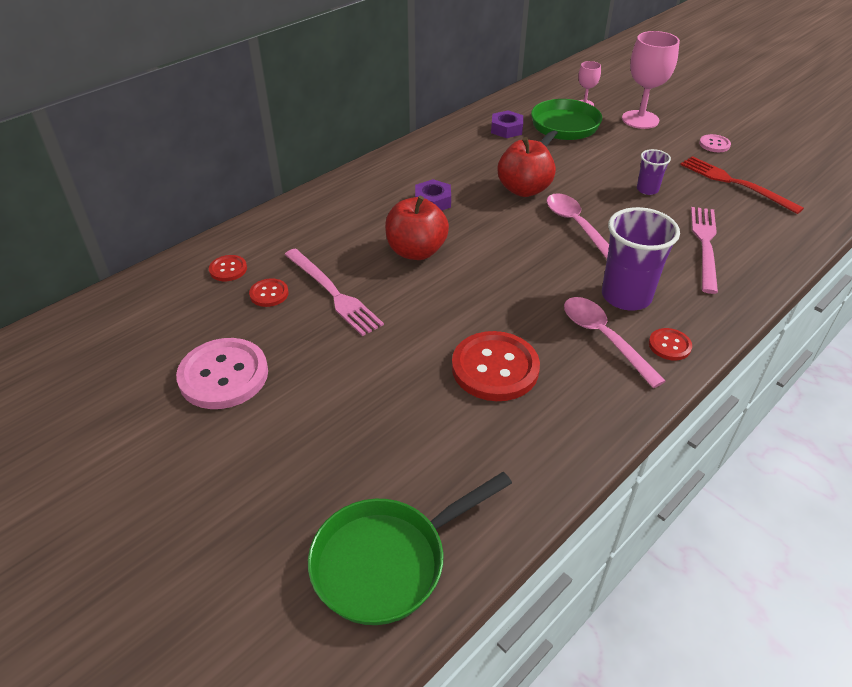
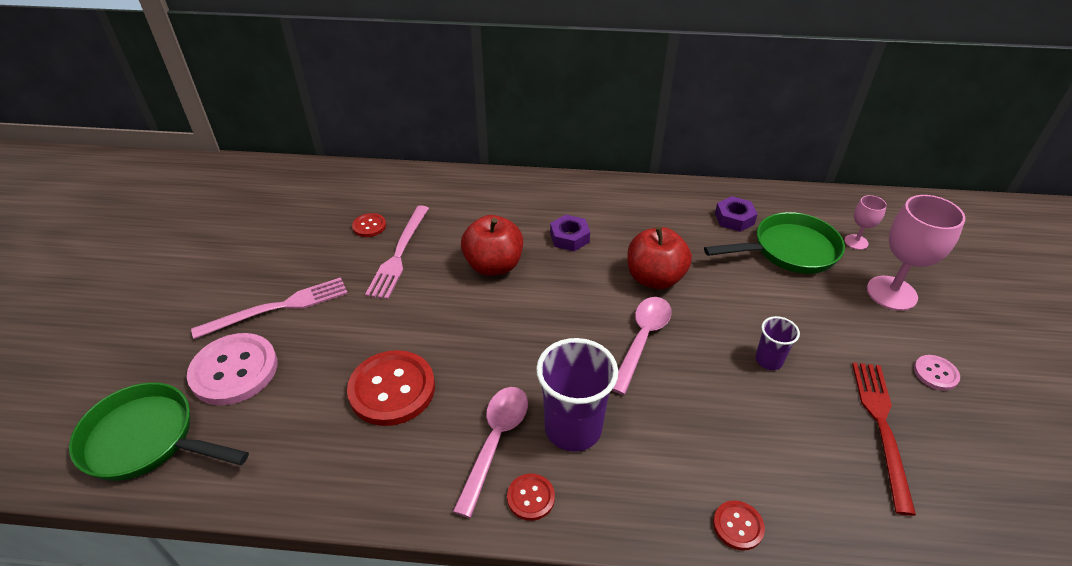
camera: 50 degrees right, 0 degrees up
pink button [176,338,268,409] -> pink button moved to [187,333,278,405]
red button [209,255,247,281] -> red button moved to [713,500,765,551]
pink fork [691,207,718,294] -> pink fork moved to [191,277,348,339]

